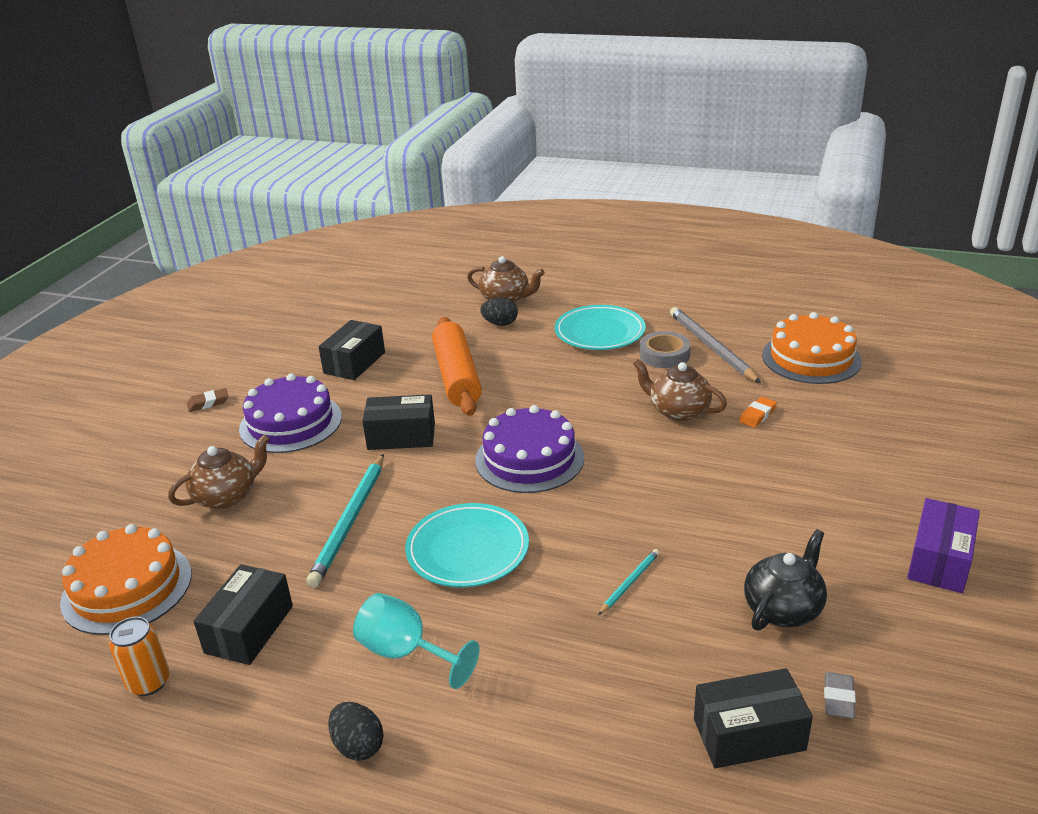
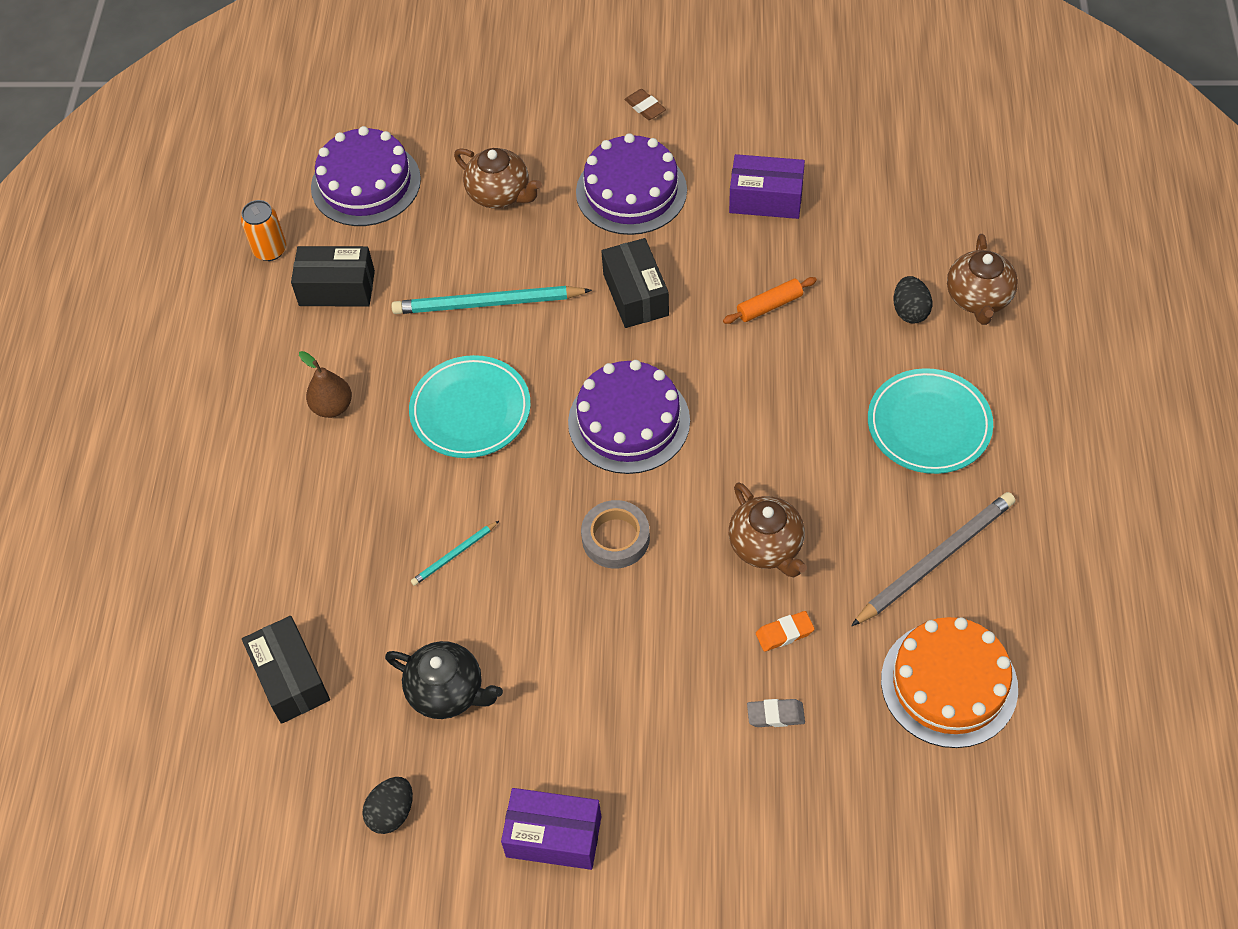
camera: 75 degrees right, 25 degrees up
orange cake [60,524,192,635] -> purple cake [311,126,421,226]
black box [318,320,385,380] -> purple box [729,154,805,219]
black egg [328,702,384,761] -> black egg moved to [362,777,413,834]
turquoise goblet [353,593,480,689] -> brown pear [299,351,352,418]
orange rolling pin [432,317,482,416] -> orange rolling pin [723,277,817,324], size x0.47
turquoise pencil [598,549,660,615] -> turquoise pencil turned 120 degrees clockwise [411,521,499,586]
brown teapot [633,359,727,421] -> brown teapot turned 135 degrees clockwise [729,482,807,577]
grey tape [639,331,691,368] -> grey tape moved to [581,500,650,568]
orange eraser [739,397,777,428] -> orange eraser turned 45 degrees counterclockwise [756,611,815,651]
grey eraser [824,672,856,719] -> grey eraser moved to [747,699,805,727]

